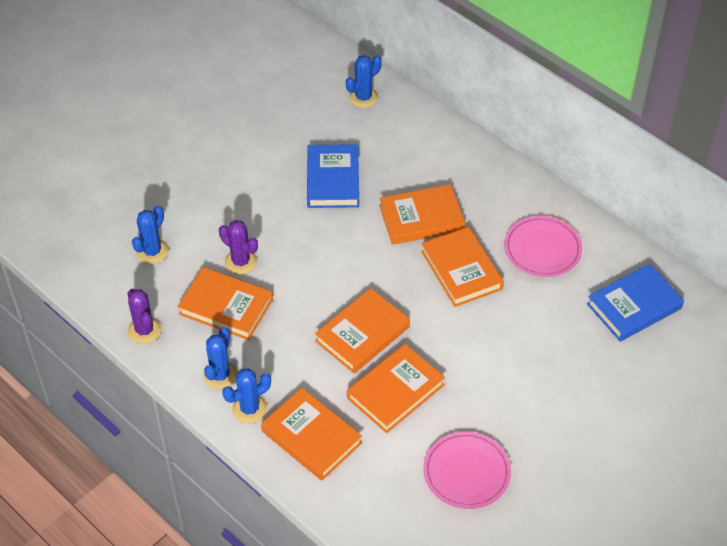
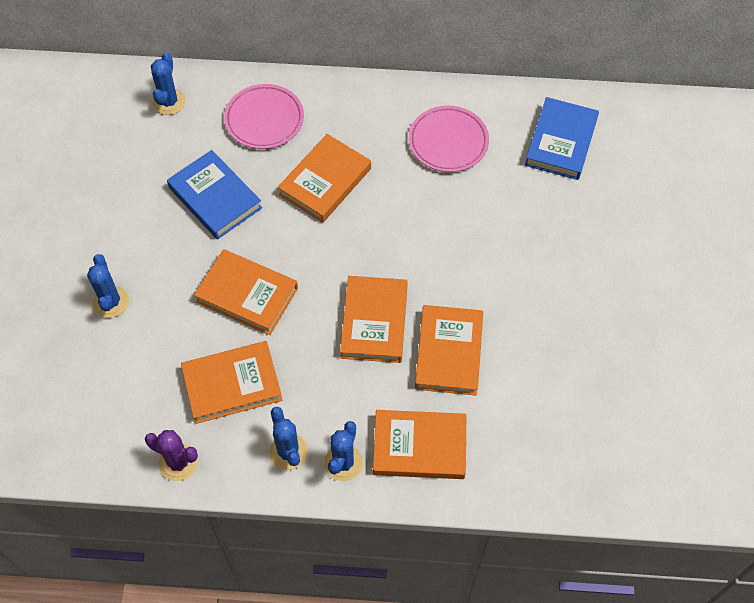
camera: 40 degrees left, 10 degrees up
blue cactus [132,205,169,264] -> blue cactus moved to [87,254,129,318]
purple cactus [219,220,258,274] -> none
orange book [421,227,504,307] -> orange book moved to [194,249,298,335]
pink plate [423,432,511,509] -> pink plate moved to [224,84,304,149]

